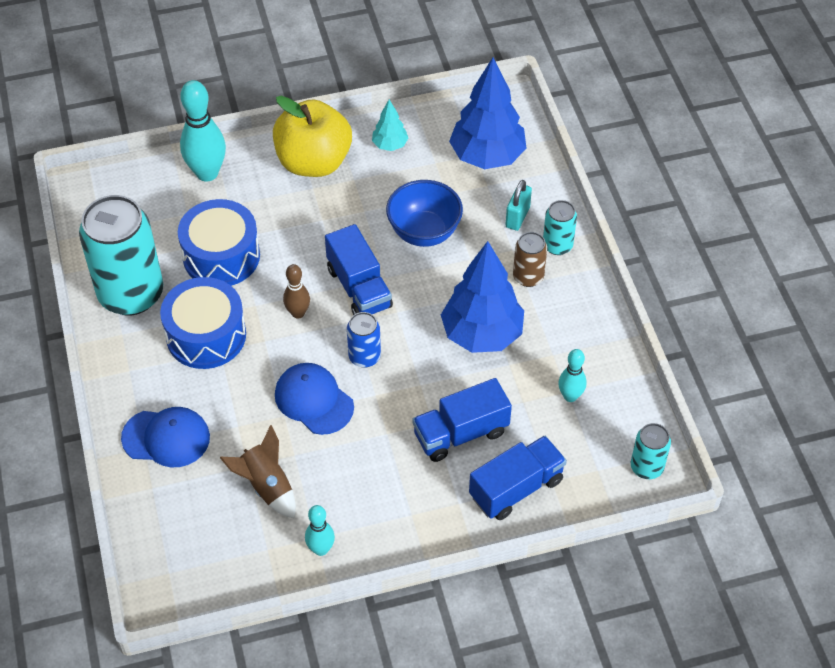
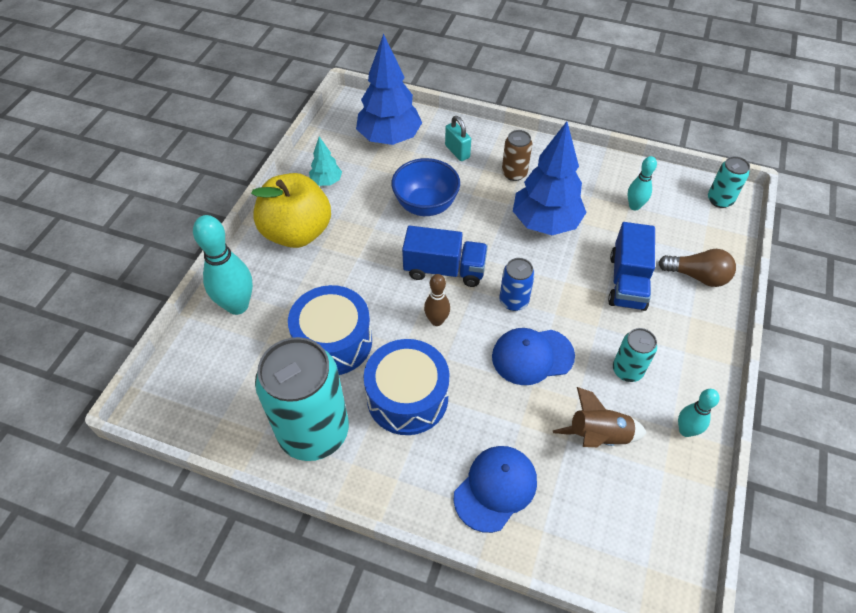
camera: 55 degrees left, 0 degrees up
blue truck [469,436,567,520] -> brown light bulb [658,249,736,287]
turquoise can [543,200,577,255] -> turquoise can moved to [613,328,657,382]

